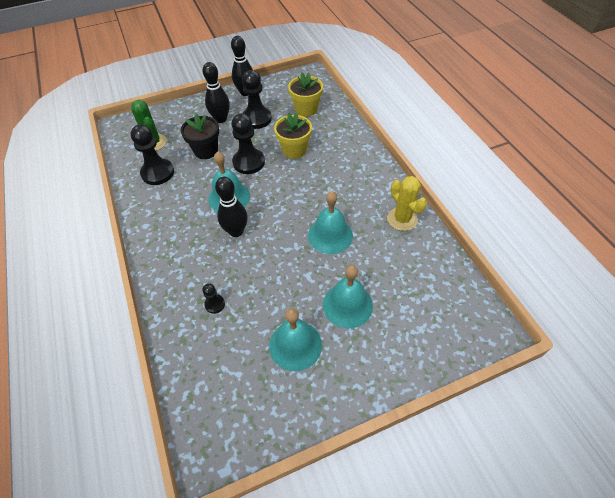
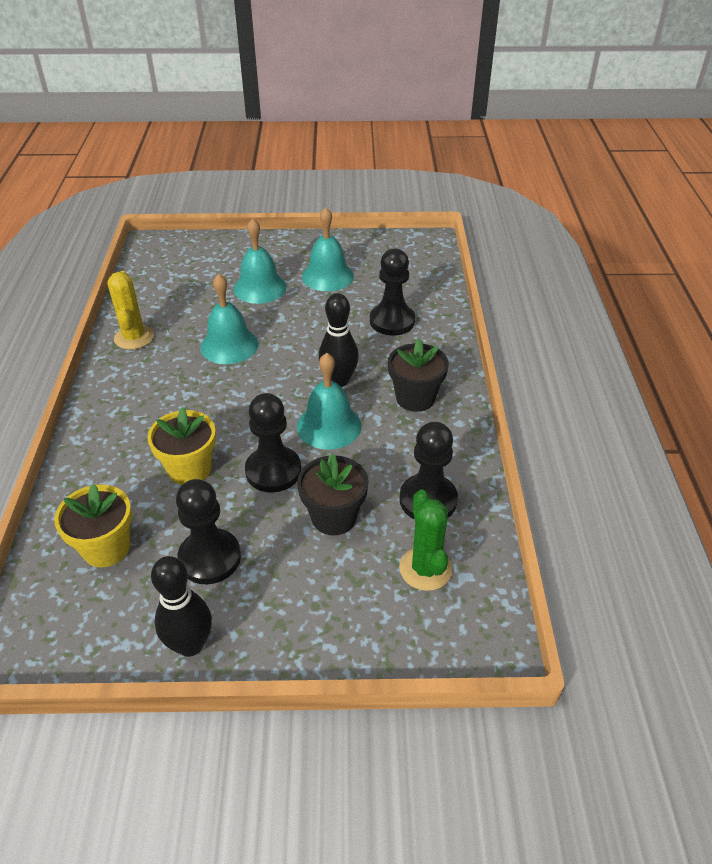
camera: 160 degrees left, 10 degrees down
black pawn [202,284,225,314] -> black pawn [370,249,415,336], size x2.01
black bowling pin [203,62,230,123] -> none
none -> black flower pot [388,339,449,412]

